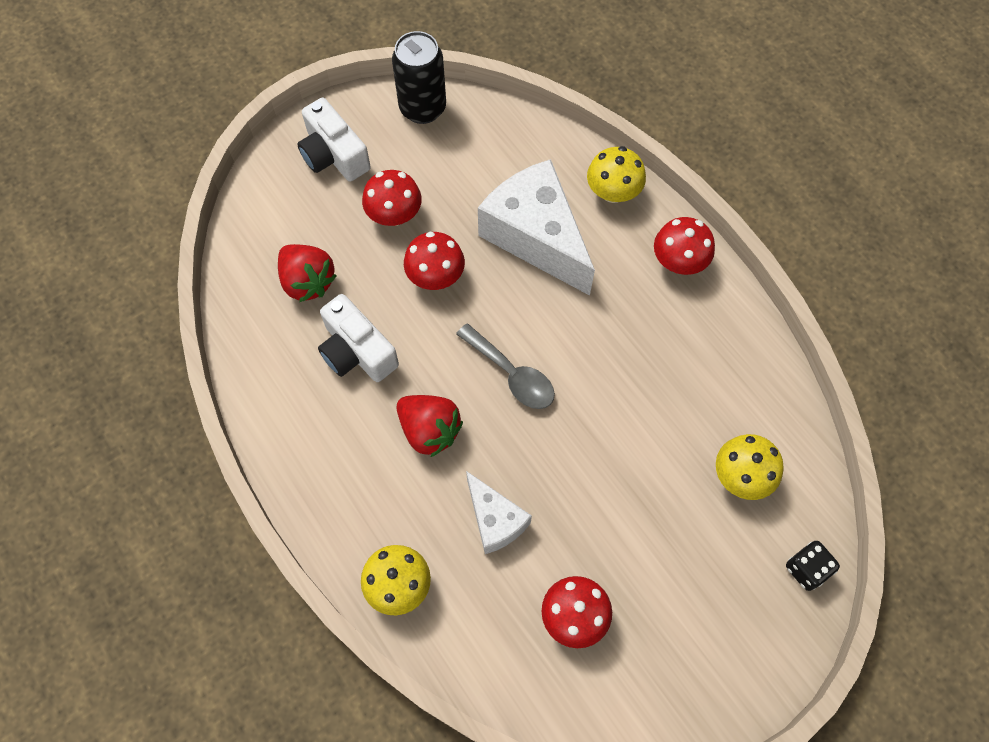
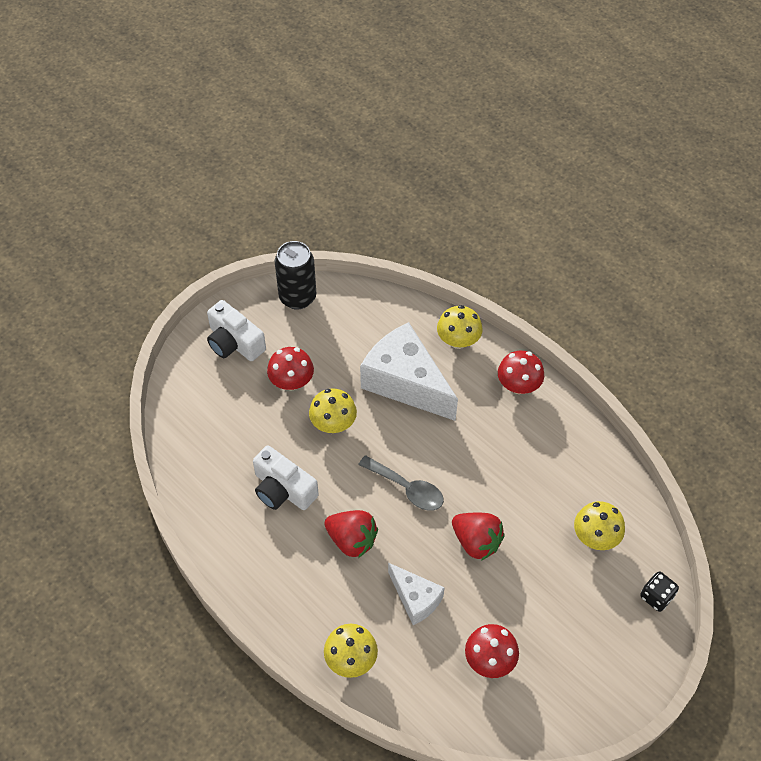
camera: 10 degrees left, 10 degrees down
red strawberry [278,244,337,302] -> red strawberry moved to [452,513,505,561]
red mushroom [404,232,465,290] -> yellow mushroom [309,389,357,433]

